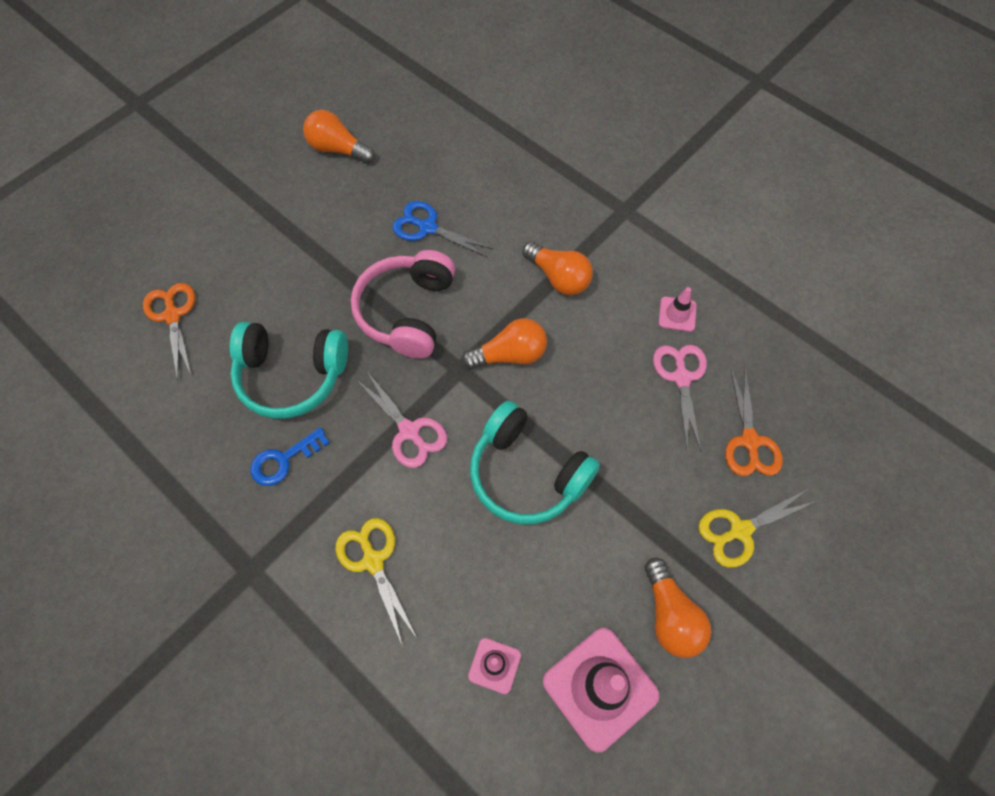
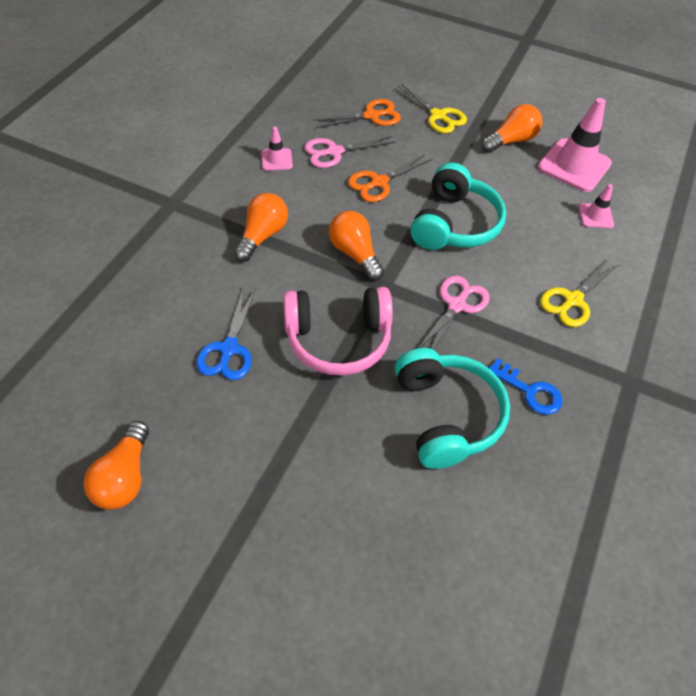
camera: 110 degrees left, 10 degrees down
orange scissors [143,283,195,380] -> orange scissors moved to [348,154,432,202]

